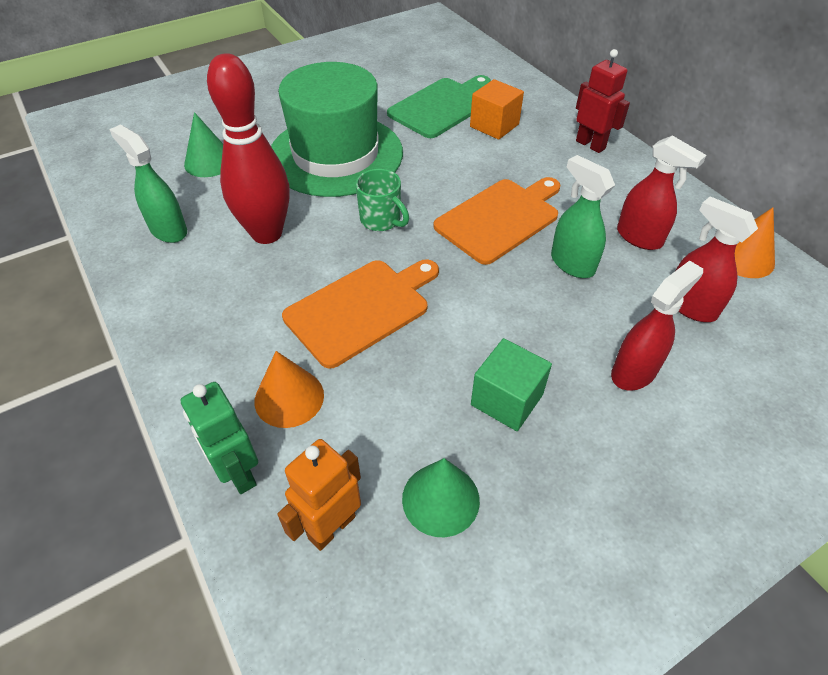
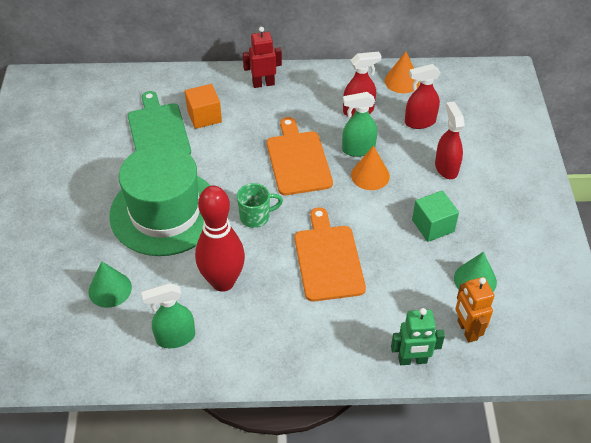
camera: 60 degrees left, 0 degrees up
orange cone [255,351,324,428] -> orange cone moved to [351,146,390,190]

